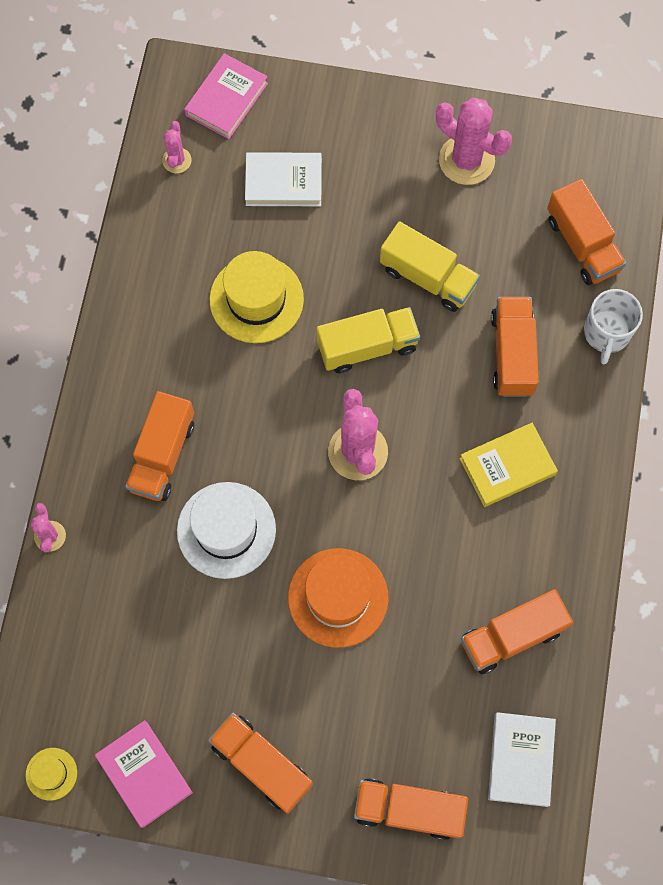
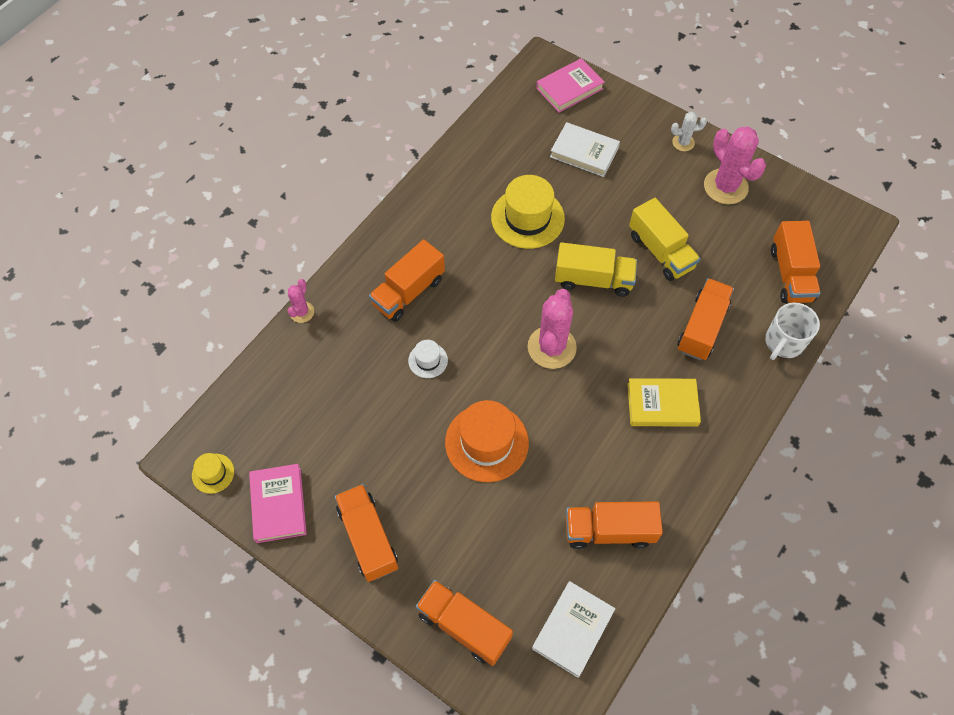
camera: 25 degrees right, 10 degrees down
pink cactus [162,121,192,173] -> none
white hat [177,482,276,579] -> white hat [408,340,448,378], size x0.50
none -> white cactus [671,112,707,151]

